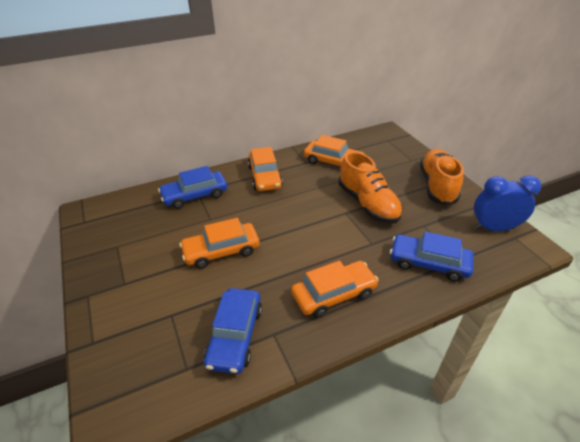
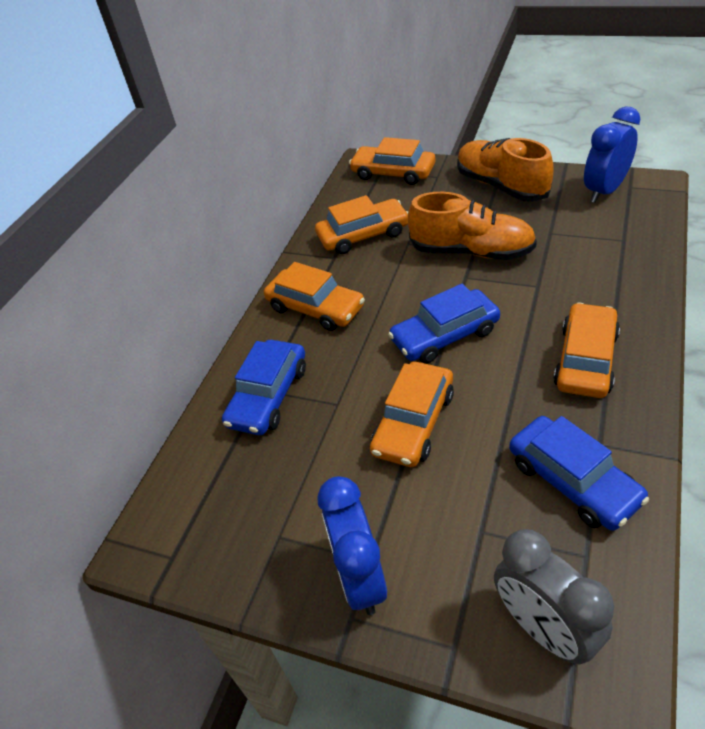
camera: 40 degrees left, 5 degrees up
blue car [390,232,474,282] -> blue car moved to [388,284,500,364]
none -> blue clock [317,476,387,615]
none -> orange car [349,137,435,185]
none -> grey clock [494,529,614,664]

